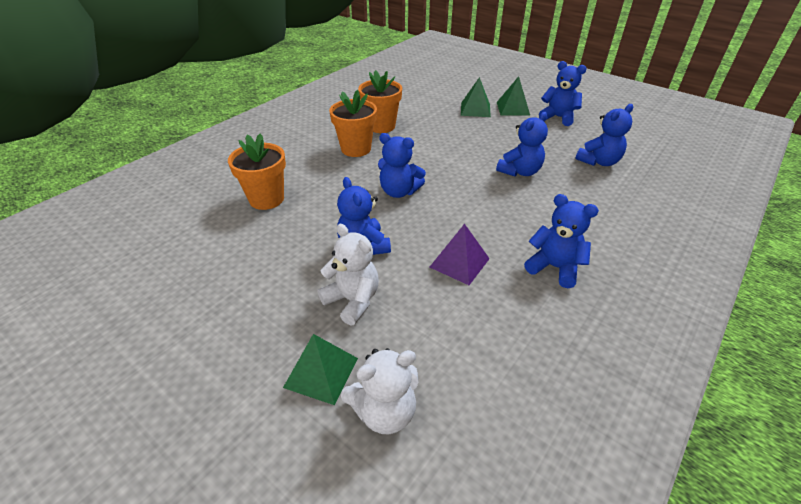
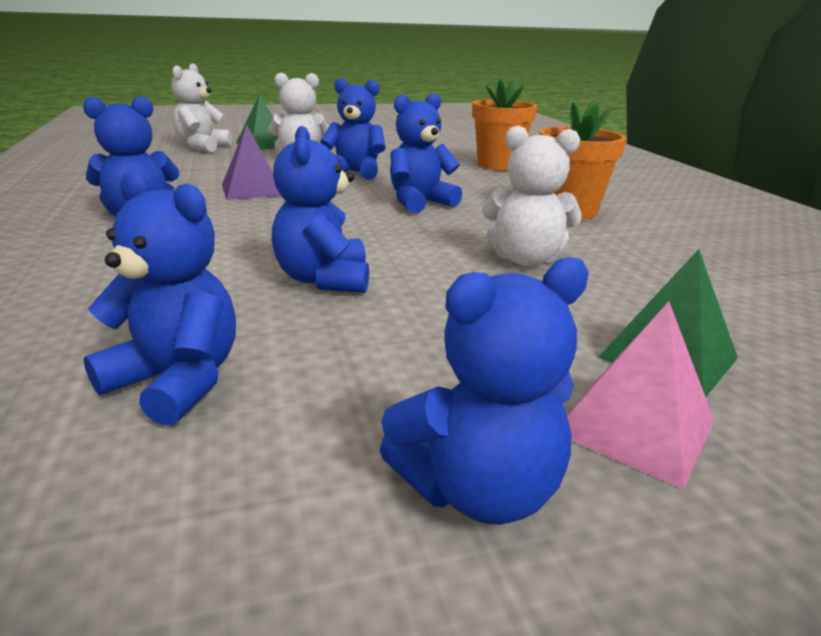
camera: 125 degrees right, 15 degrees down
orange flower pot [358,70,402,133] -> none
green pyramid [497,76,530,116] -> pink pyramid [567,301,714,489]
blue teddy bear [575,104,633,166] -> blue teddy bear turned 120 degrees clockwise [83,171,236,426]
none -> white teddy bear [482,126,582,266]

